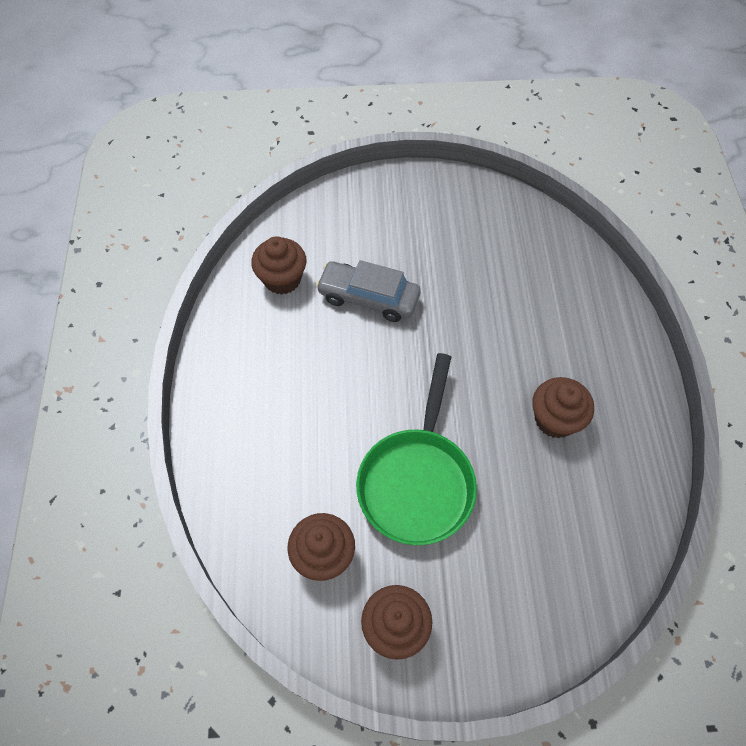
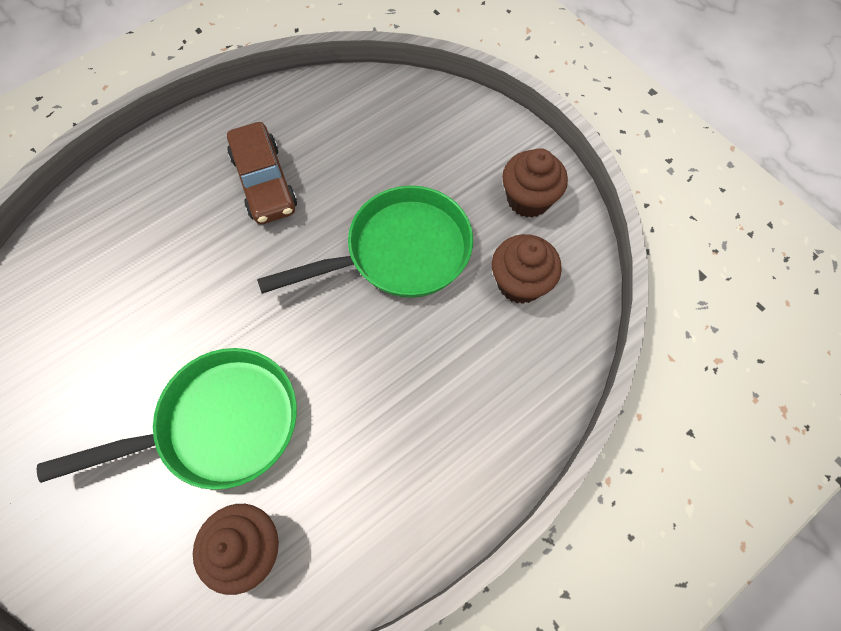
camera: 125 degrees left, 5 degrees up
grey car [316,260,421,322] -> green pan [37,348,297,490]
brown cupcake [532,377,594,438] -> brown car [227,122,297,224]

